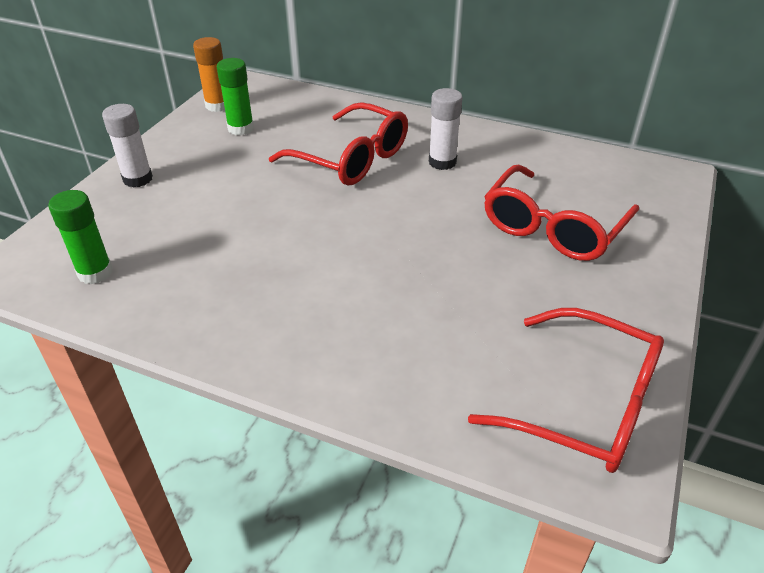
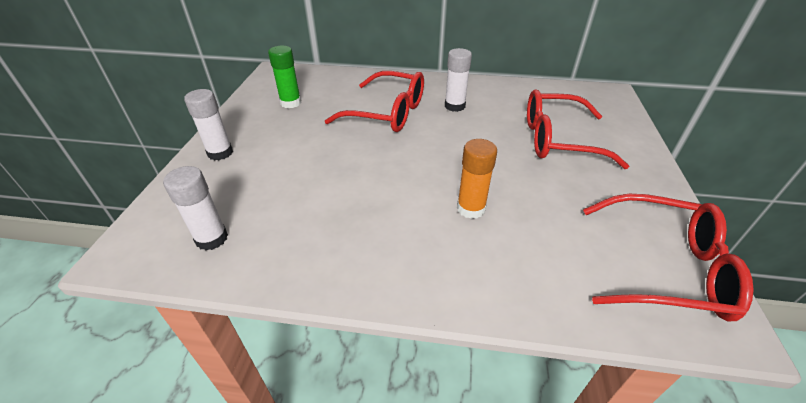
camera: 15 degrees left, 0 degrees up
green glue stick [48,190,113,284] -> white glue stick [163,166,228,250]
orange glue stick [193,37,225,112] -> orange glue stick moved to [457,139,497,219]
red glasses [484,164,639,261] -> red glasses turned 75 degrees clockwise [527,89,629,169]

